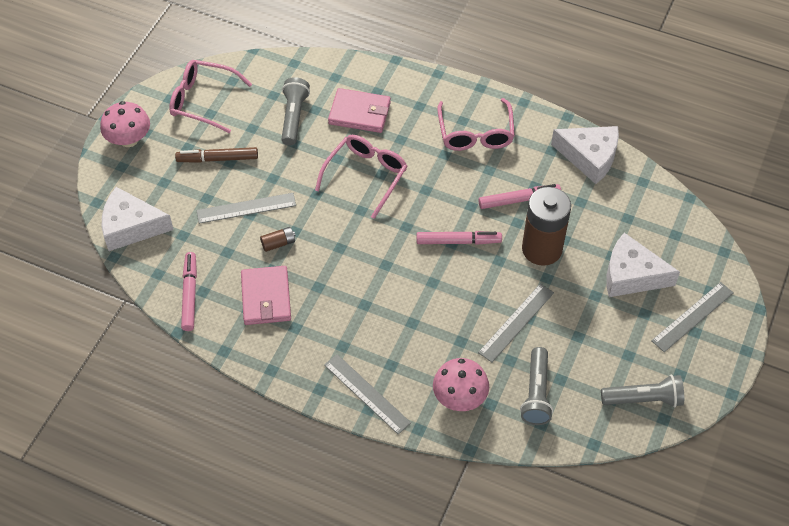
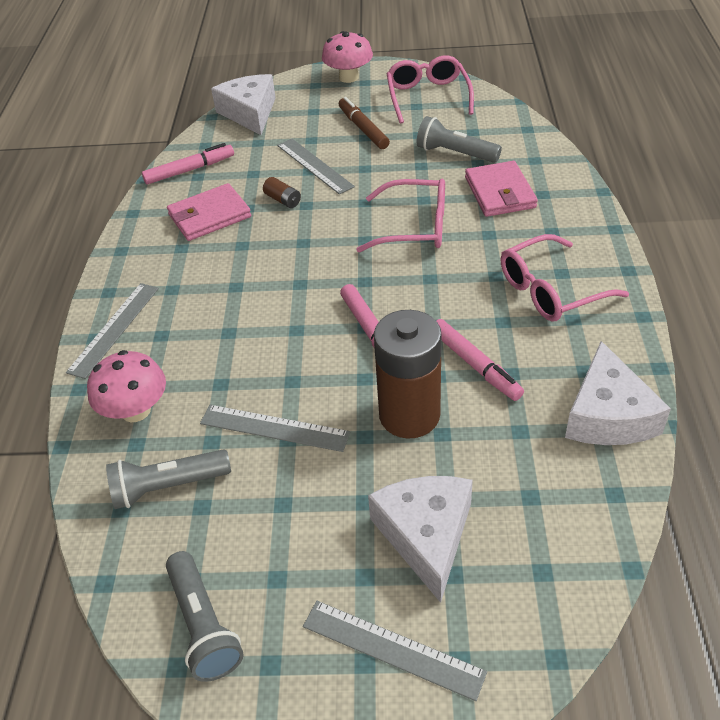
camera: 70 degrees right, 10 degrees down
grey flashlight [281,77,310,145] -> grey flashlight turned 135 degrees counterclockwise [417,116,502,163]

